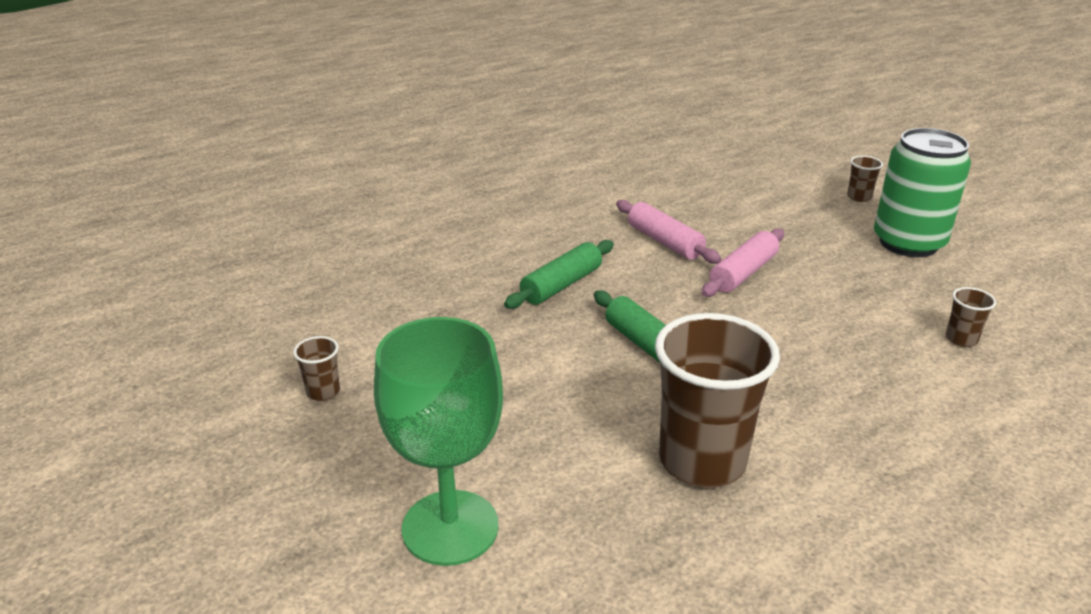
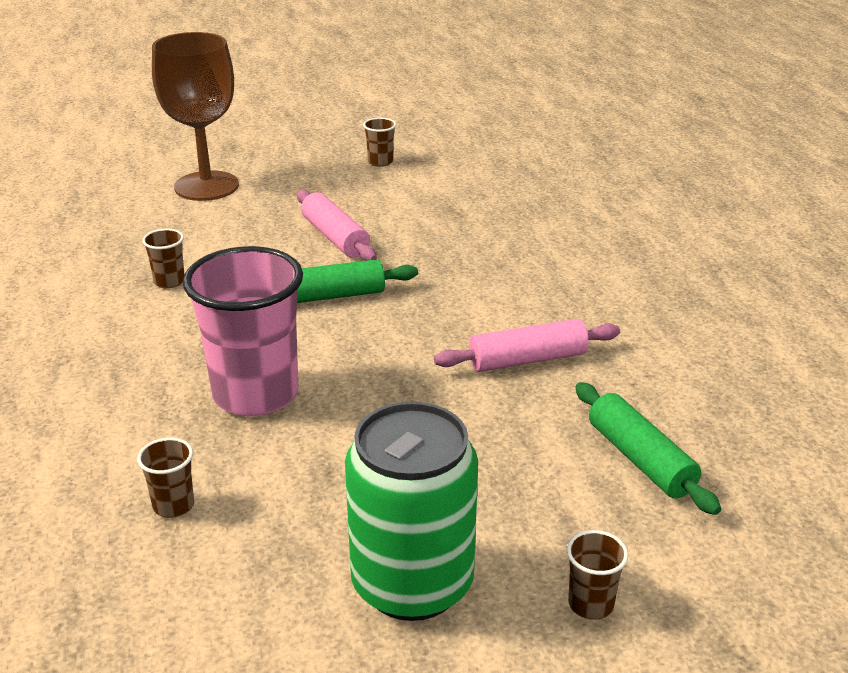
camera: 110 degrees right, 0 degrees up
green goblet [374,317,503,566] -> brown goblet [152,32,239,201]
green rolling pin [504,240,614,309] -> green rolling pin moved to [575,382,721,515]
brown cup [655,313,780,488] -> brown cup [142,229,185,289], size x0.42
pink rolling pin [702,228,784,297] -> pink rolling pin moved to [297,190,377,261]
none -> pink cup [183,246,303,417]

